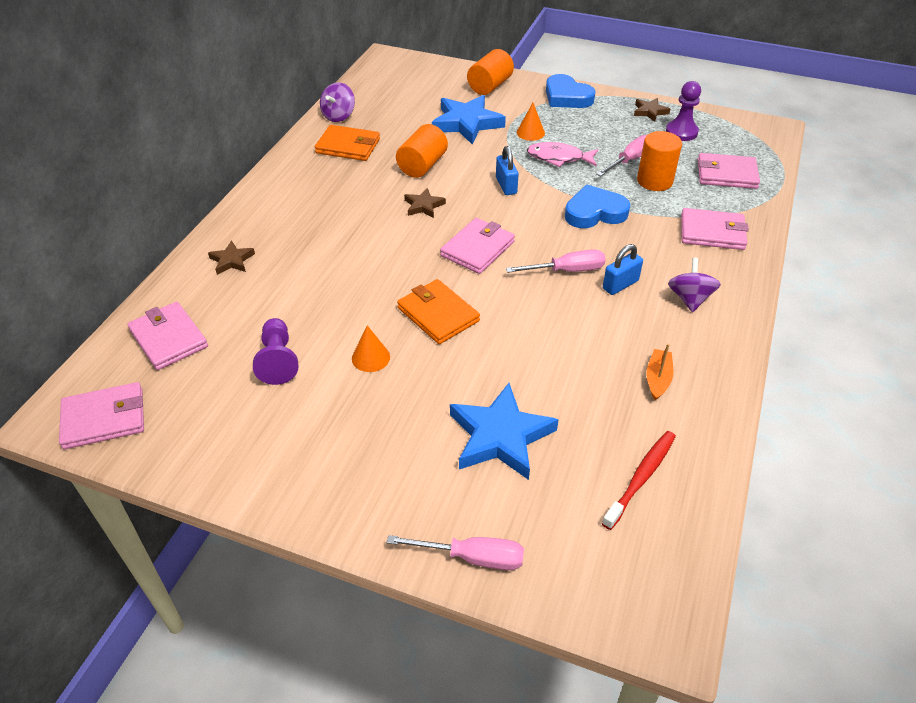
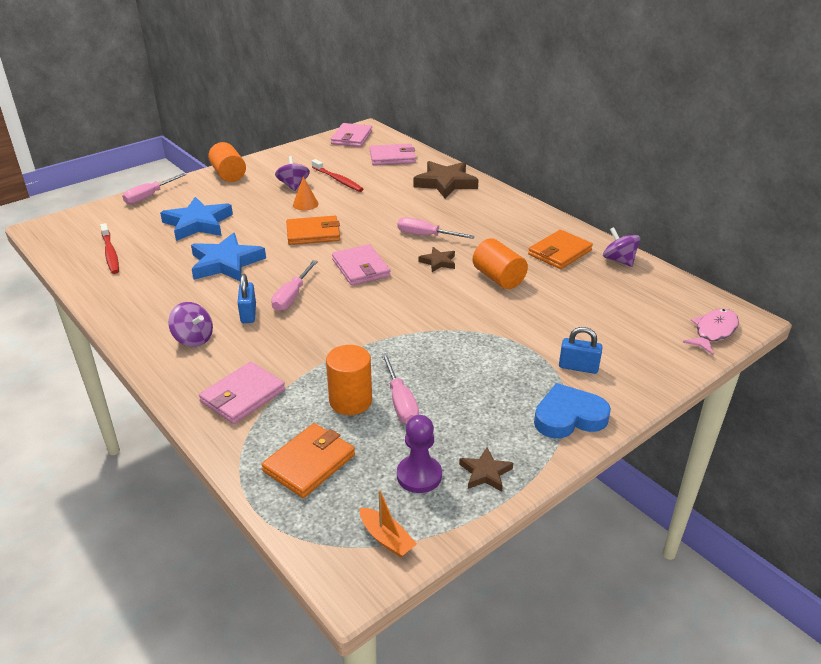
camera: 120 degrees right, 10 degrees down
brown star [208,240,255,275] -> brown star [413,161,479,199], size x1.98
purple pawn [253,318,298,385] -> red toothbrush [312,159,364,192]
blue star [432,95,506,145] -> blue star moved to [191,233,266,281]
orange cylinder [467,49,514,95] -> orange cylinder moved to [208,142,246,182]
blue padlock [496,146,519,195] -> blue padlock moved to [559,327,603,374]
orange cone [517,103,545,141] -> none
pink fish [527,142,598,167] -> pink fish moved to [683,309,739,355]
blue heart [565,185,630,228] -> none
orange boat [647,344,673,400] -> orange boat moved to [360,490,417,557]
pink wallet [698,153,760,189] -> orange wallet [261,423,355,498]
none -> purple spinning top [275,156,310,191]
none -> pink screwdriver [397,217,475,239]

